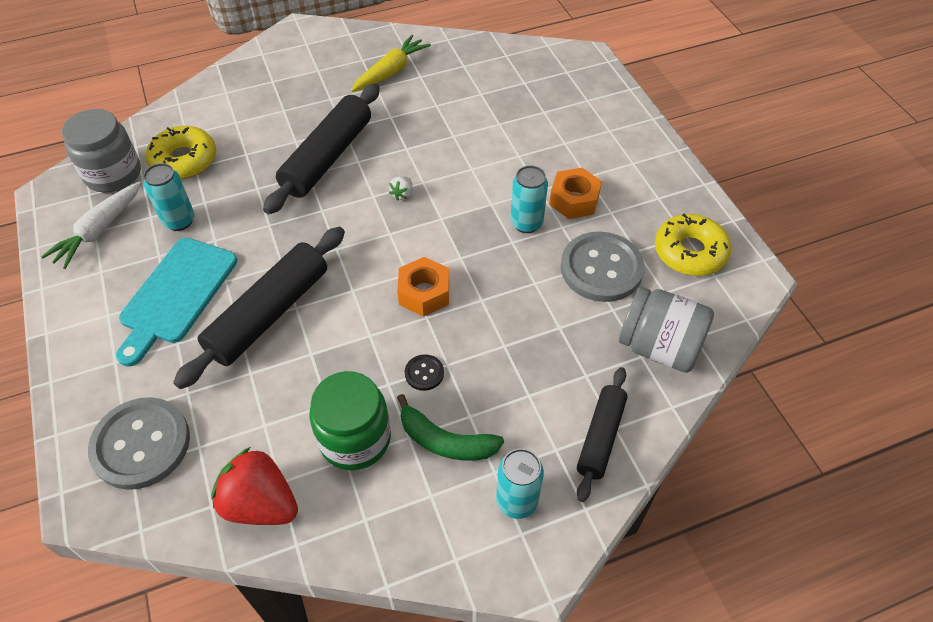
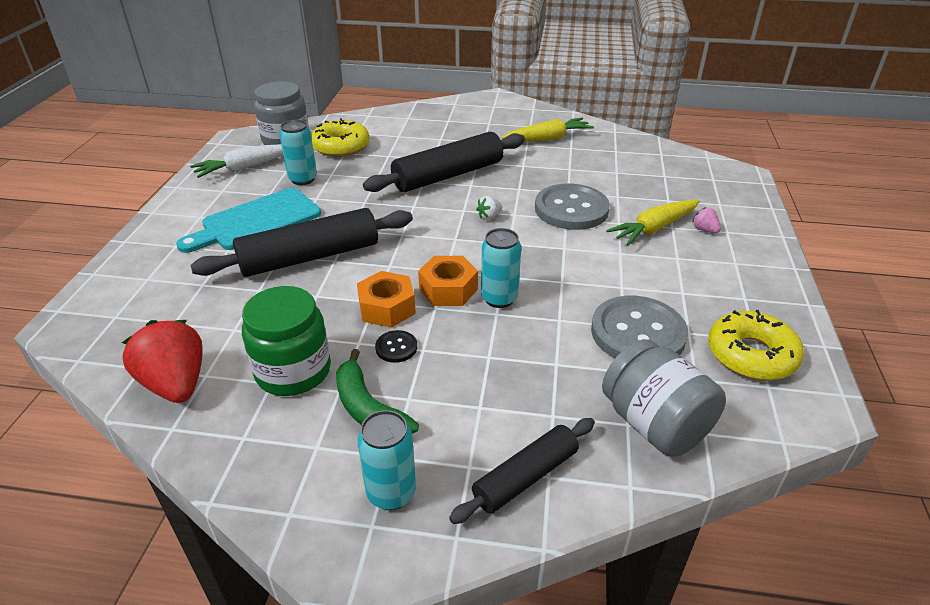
camera: 30 degrees right, 15 degrees down
grey button [88,397,190,490] -> grey button moved to [535,184,610,230]
turquoise can [510,165,548,233] -> turquoise can moved to [481,228,521,308]
orange nut [549,168,602,219] -> orange nut moved to [357,271,416,328]
none -> yellow carrot [606,200,700,246]
none -> pink strawberry [692,207,721,233]

